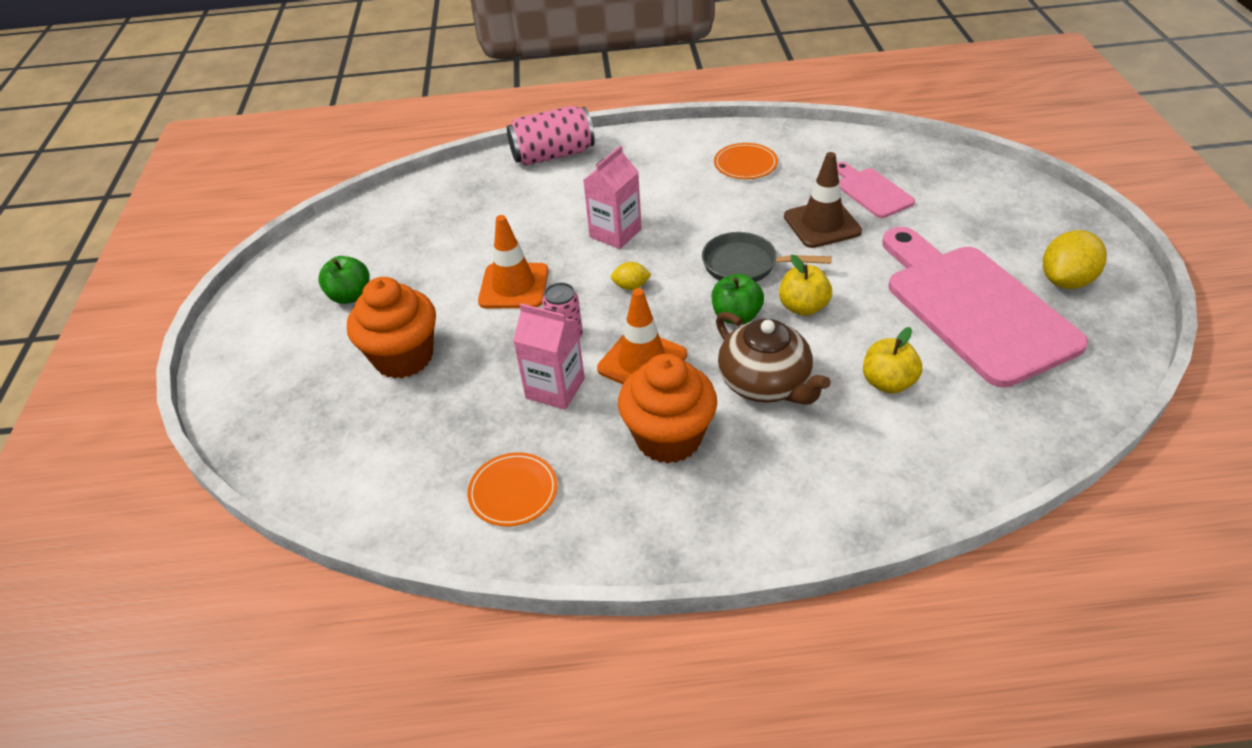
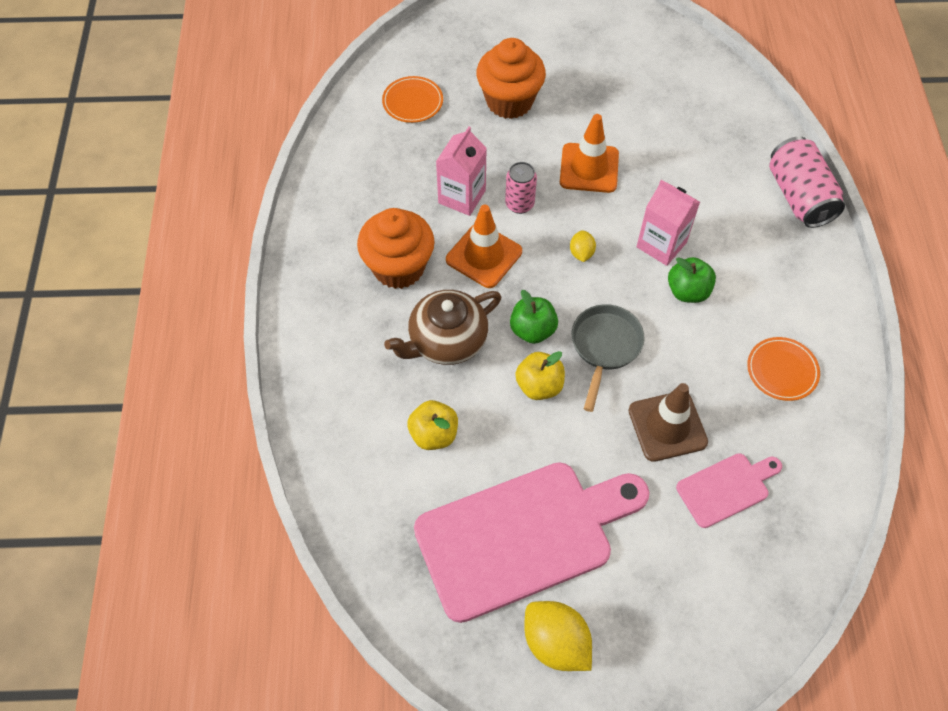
camera: 90 degrees right, 15 degrees up
green apple [318,256,370,304] -> green apple moved to [668,257,716,303]
orange plate [468,452,558,526] -> orange plate moved to [382,76,443,123]

